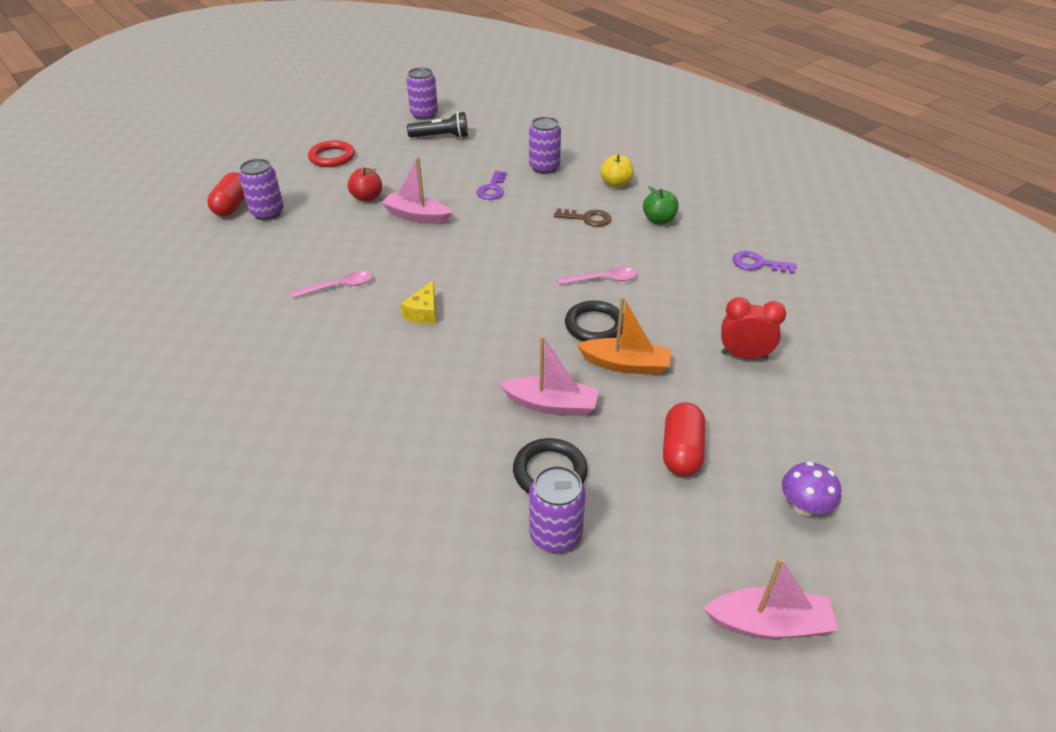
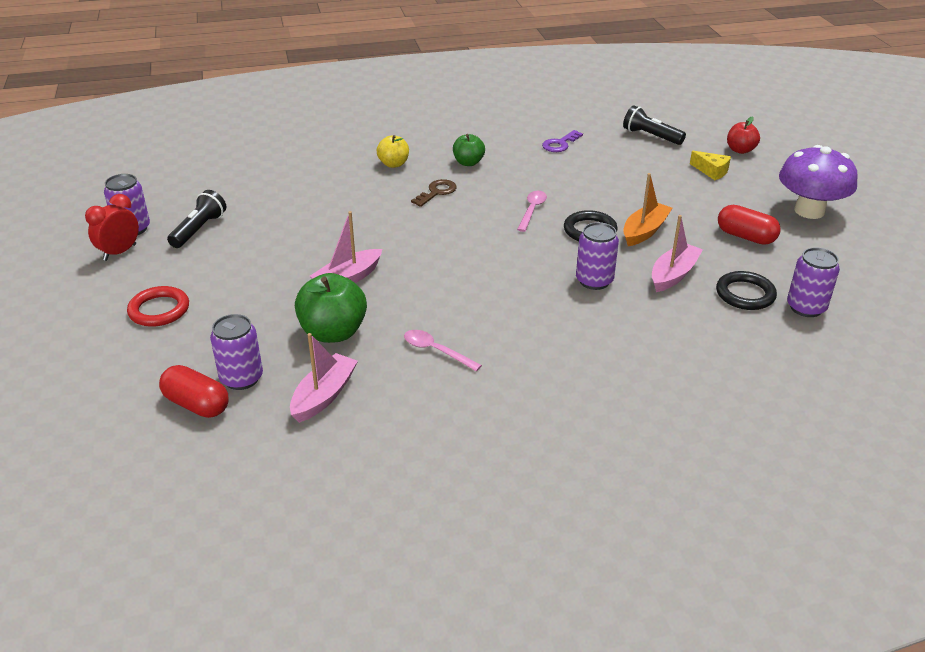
camera: 65 degrees left, 5 degrees down
pink spoon [291,271,373,298] -> pink spoon turned 60 degrees counterclockwise [404,330,482,371]
red apple [348,167,382,202] -> red apple moved to [727,116,760,154]
yellow cheese [401,280,436,324] -> yellow cheese moved to [690,151,731,180]
purple key [477,171,507,200] -> none
purple can [529,117,561,174] -> purple can moved to [576,222,619,290]
pink boat [703,558,838,638] -> pink boat moved to [290,333,358,423]
red clock [721,297,786,359] -> red clock moved to [85,194,139,261]
purple mushroom [782,462,841,516] -> purple mushroom [779,145,858,219], size x1.97
none -> green apple [295,273,367,343]
none -> black flashlight [623,105,686,145]

